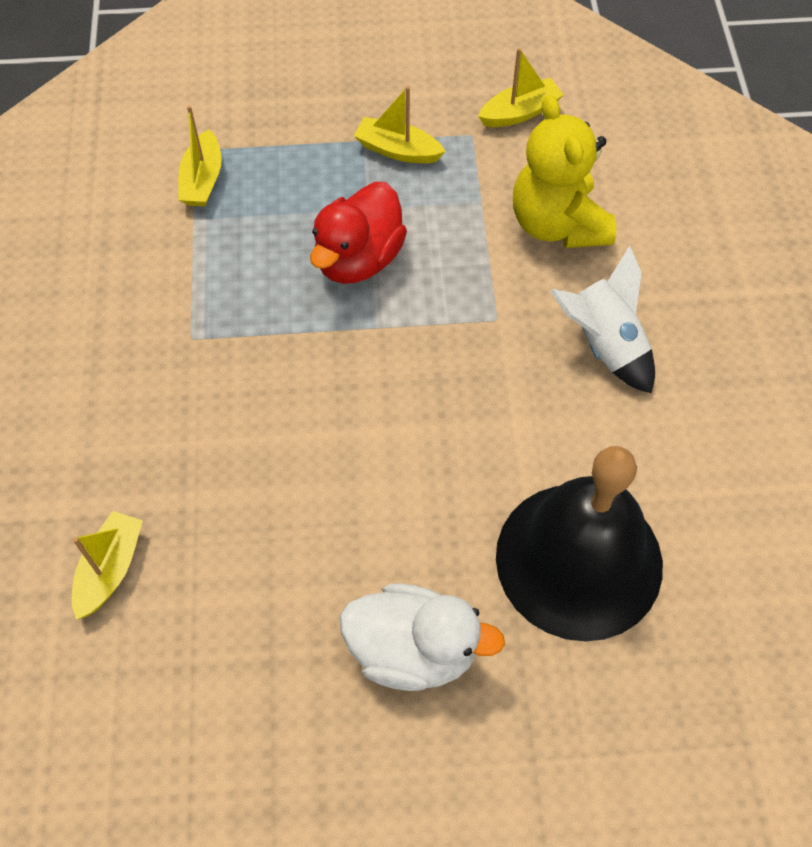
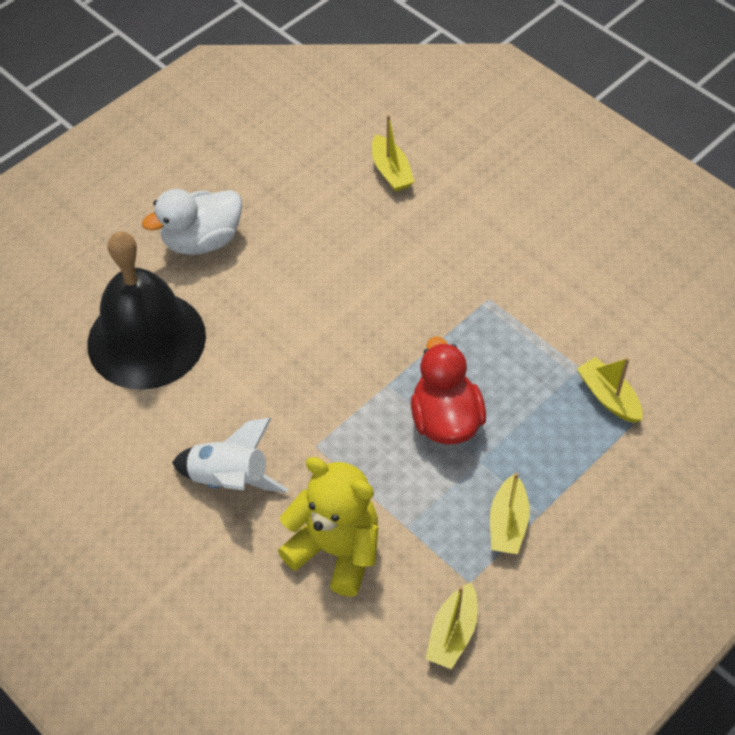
camera: 140 degrees right, 5 degrees down
yellow boat [354,86,446,163] -> yellow boat turned 120 degrees clockwise [490,473,529,554]

